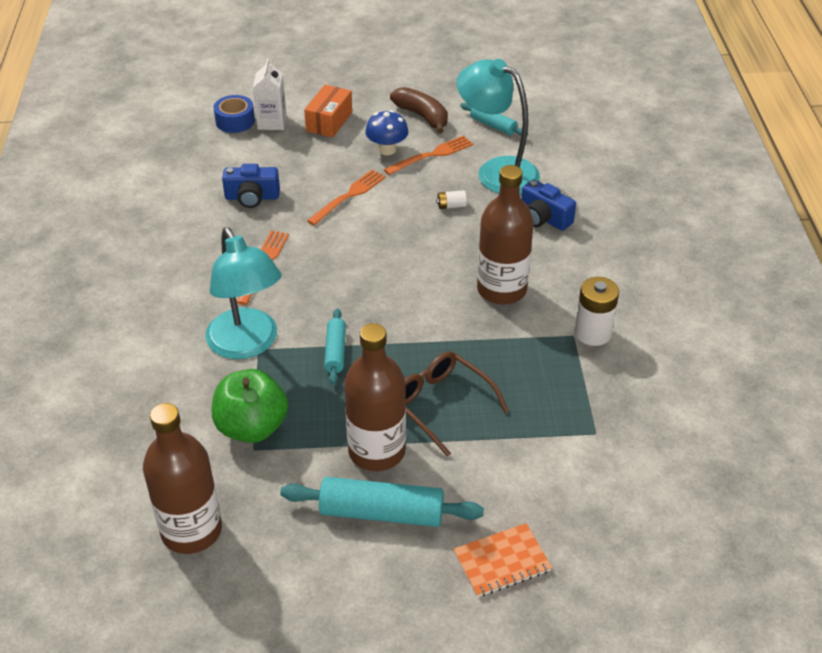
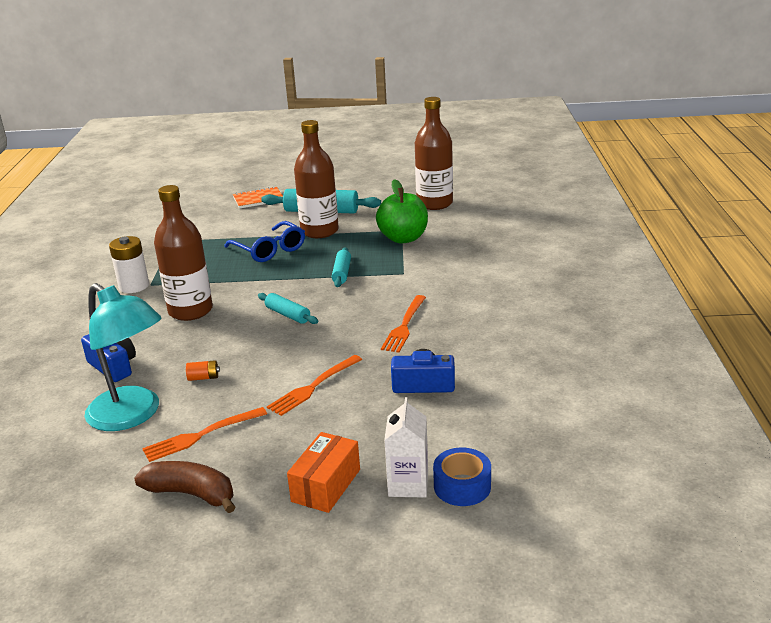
camera: 175 degrees left, 15 degrees down
turquoise lamp [205,227,281,359] -> none
blue mushroom [365,110,408,155] -> none
brown banana [390,87,448,134] -> brown banana turned 150 degrees clockwise [134,461,235,513]
brown glasses [405,351,509,457] -> blue glasses [224,221,305,262]
white battery [436,190,467,209] -> orange battery [186,360,220,381]
turquoise rolling pin [460,103,528,136] -> turquoise rolling pin moved to [258,293,318,324]

